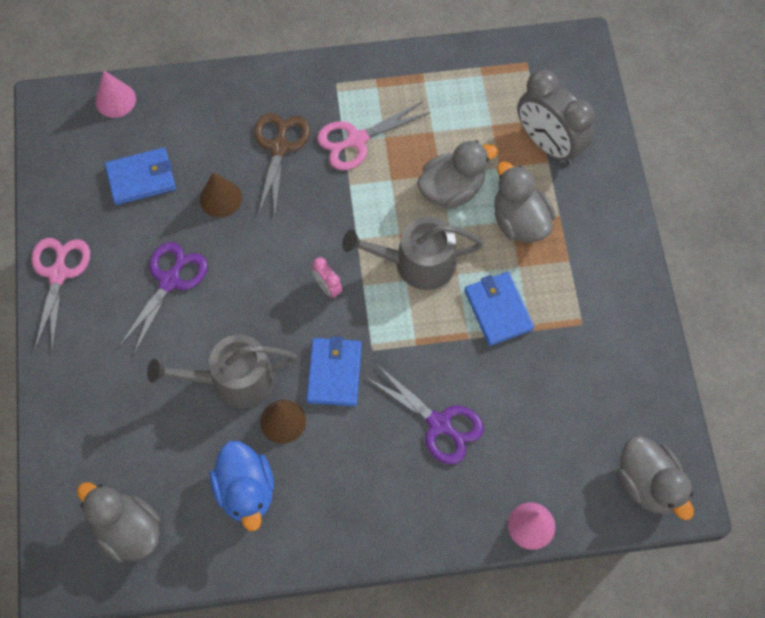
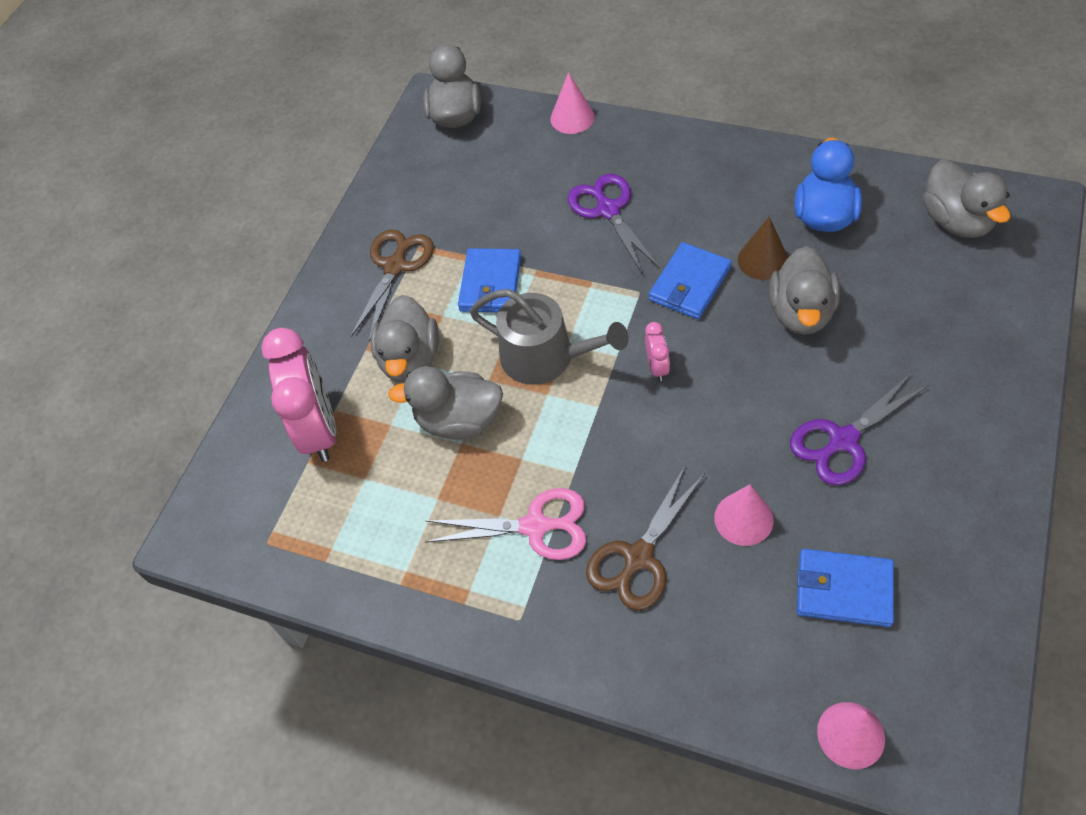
camera: 145 degrees left, 10 degrees down
pink scissors [32,238,90,352] -> none
grey watering can [147,335,297,409] -> grey duck [769,246,840,335]
brown cone [200,172,242,218] -> pink cone [714,484,774,546]
grey clock [517,69,595,164] -> pink clock [261,328,336,462]
none -> brown scissors [351,229,434,342]

